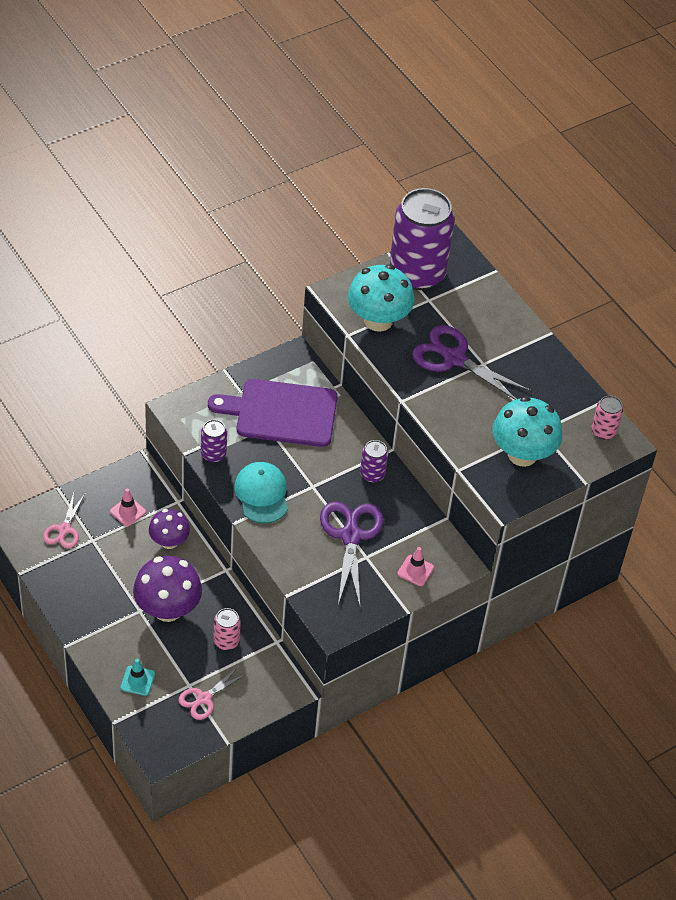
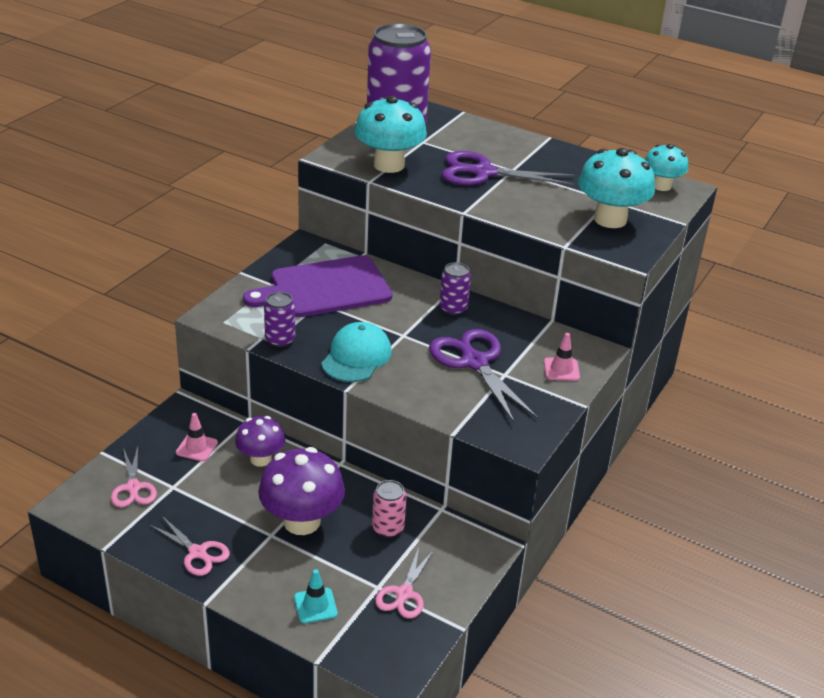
camera: 25 degrees left, 15 degrees down
turquoise cap [234,462,288,523] -> turquoise cap turned 60 degrees clockwise [321,322,391,382]
pink can [591,395,623,440] -> turquoise mushroom [645,144,688,191]
none -> pink scissors [150,515,230,576]

